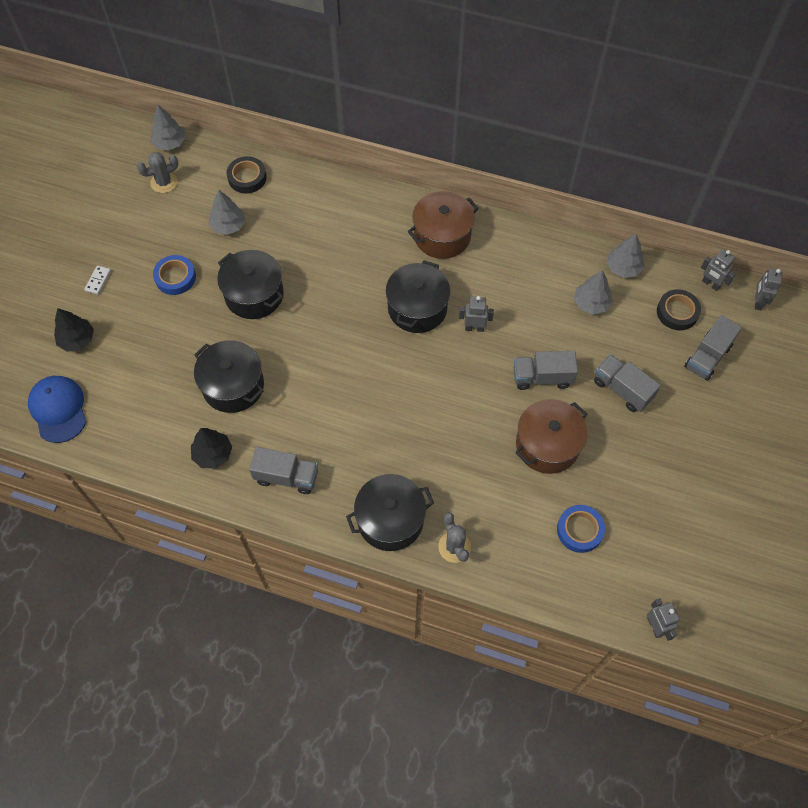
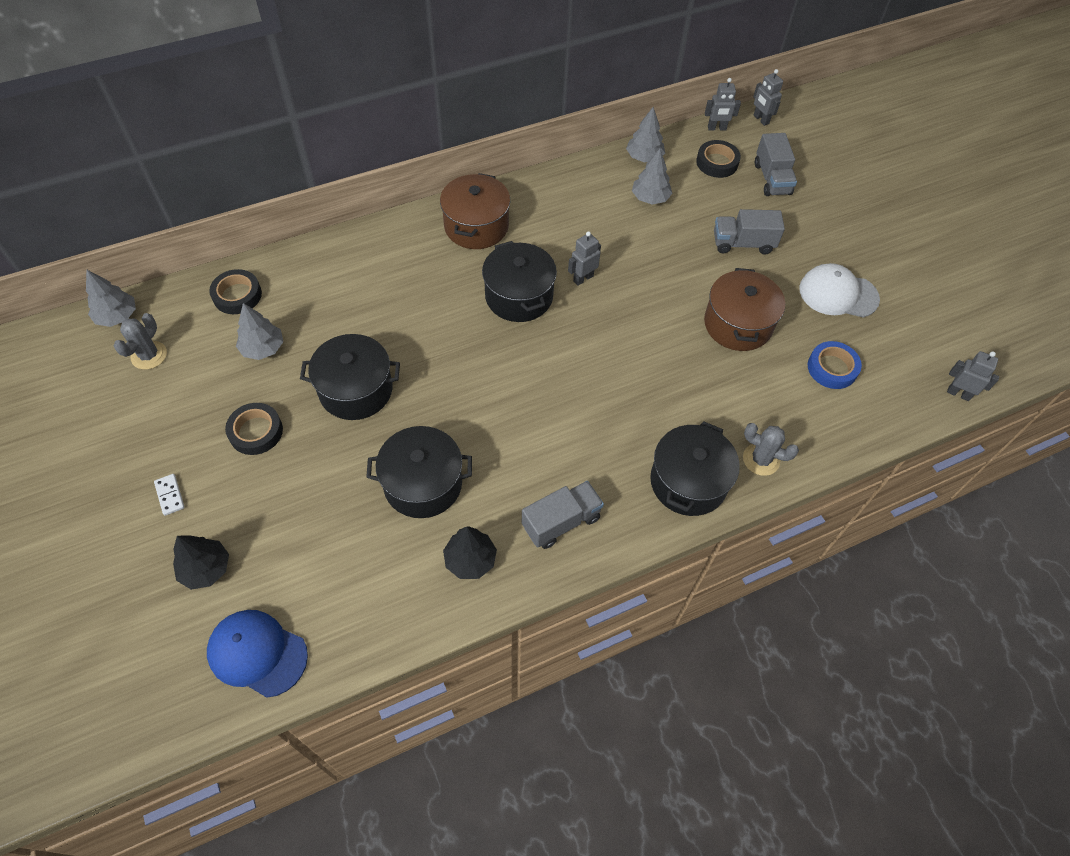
camera: 45 degrees left, 5 degrees down
blue tape [153,255,196,295] -> black tape [225,403,283,455]
grey truck [514,351,578,390] -> none
none -> white cap [799,263,880,318]

